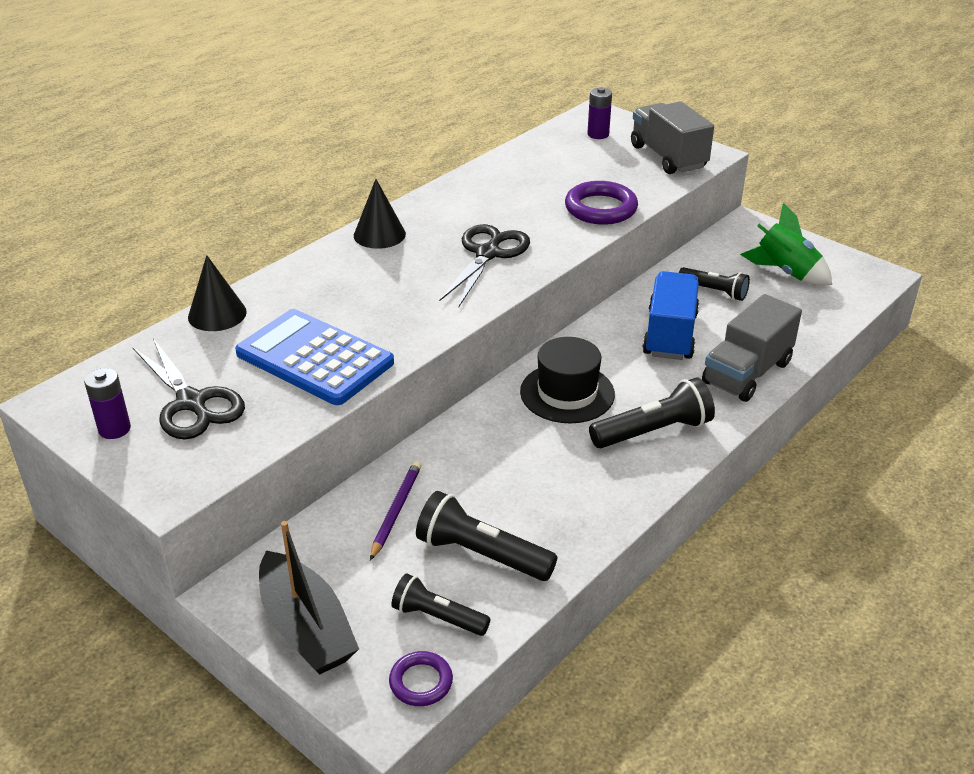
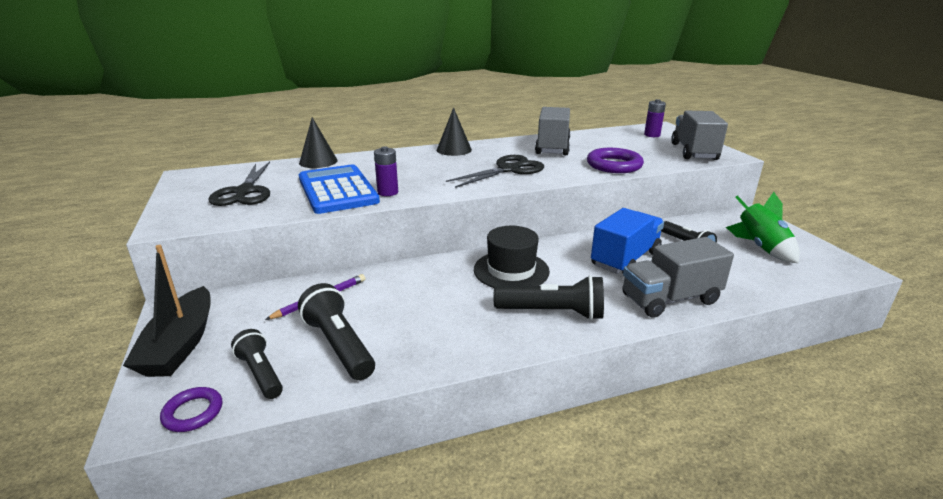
camera: 30 degrees right, 10 degrees down
purple battery [84,368,131,439] -> purple battery moved to [374,147,398,196]
none -> grey truck [535,107,571,155]

